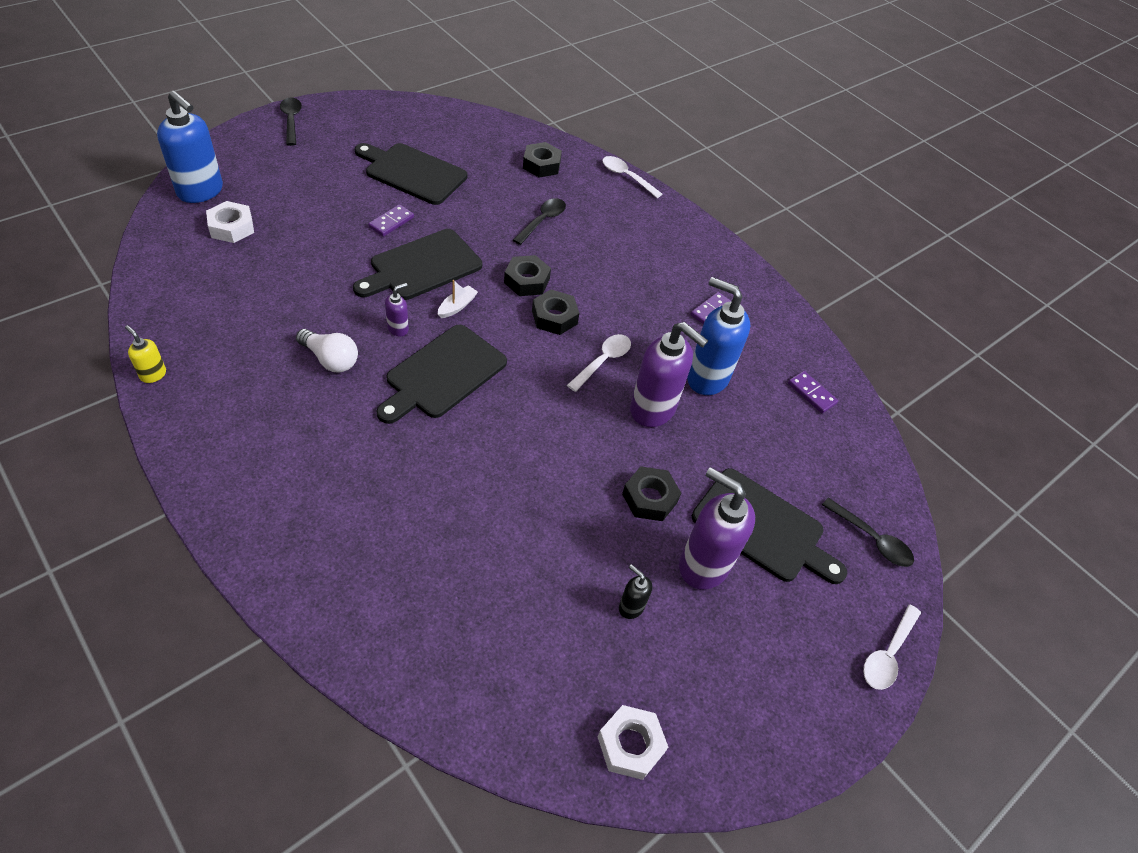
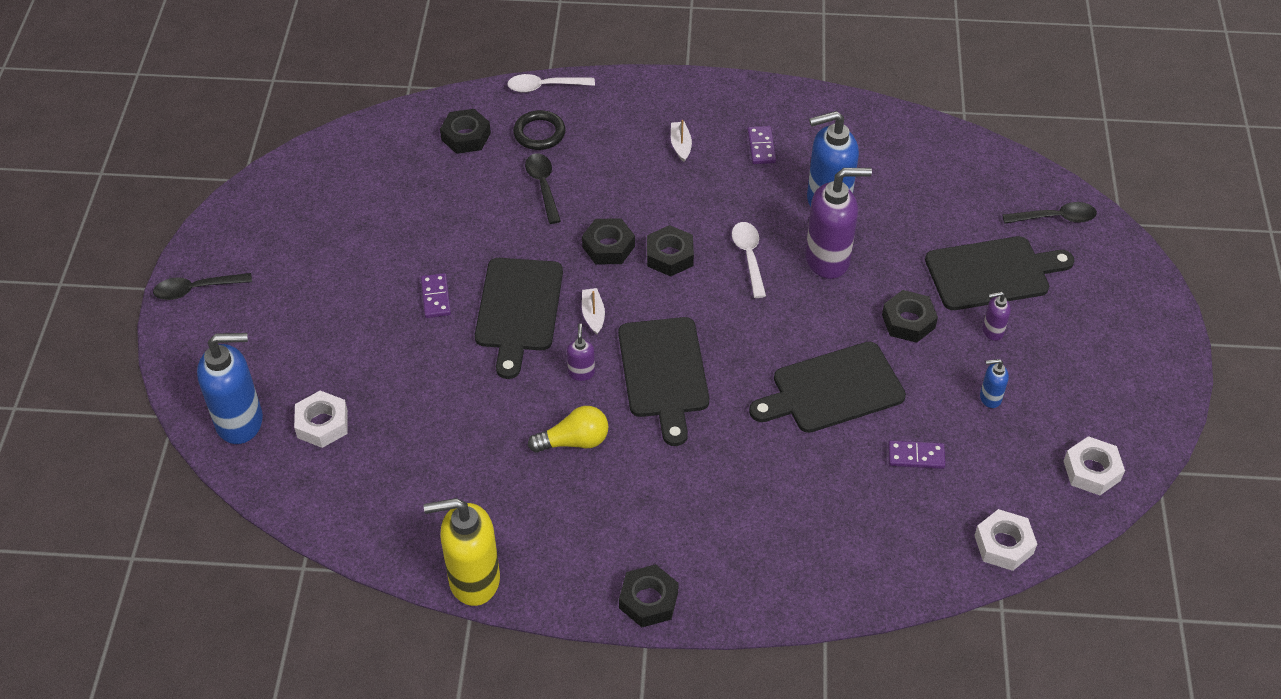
camera: 40 degrees left, 0 degrees up
yellow soap dispenser [125,325,166,383] -> yellow soap dispenser [424,498,500,606], size x2.16
black spoon [280,97,302,146] -> black spoon turned 45 degrees counterclockwise [153,273,252,300]
white light bulb [296,329,358,372] -> yellow light bulb [528,406,608,453]
black cutting board [355,143,467,205] -> black cutting board moved to [749,341,906,433]
black soap dispenser [619,564,652,619] -> blue soap dispenser [980,359,1009,408]
purple soap dispenser [679,467,755,590] -> purple soap dispenser [983,292,1011,341], size x0.46
purple domino [788,371,838,413] -> purple domino moved to [888,440,945,469]
white spoon [863,604,921,690] -> none
none -> black ring [513,110,565,150]
none -> black nut [619,564,679,627]
none -> white boat [671,120,692,162]
none -> white nut [974,509,1037,571]

